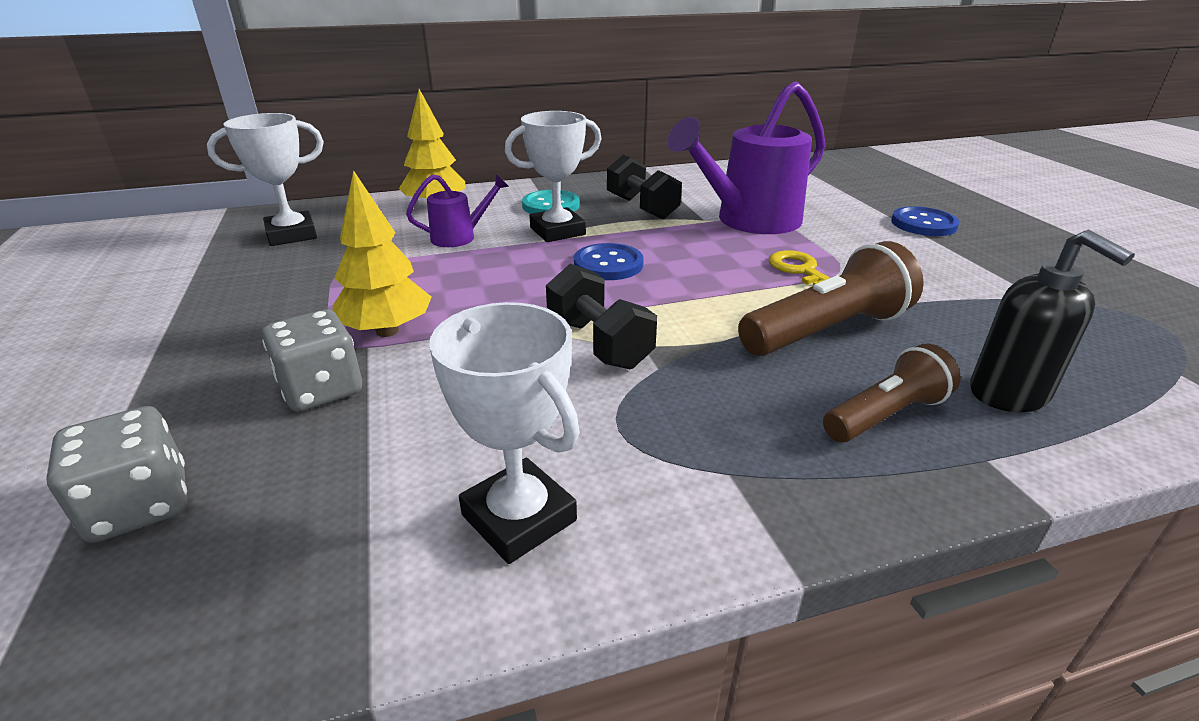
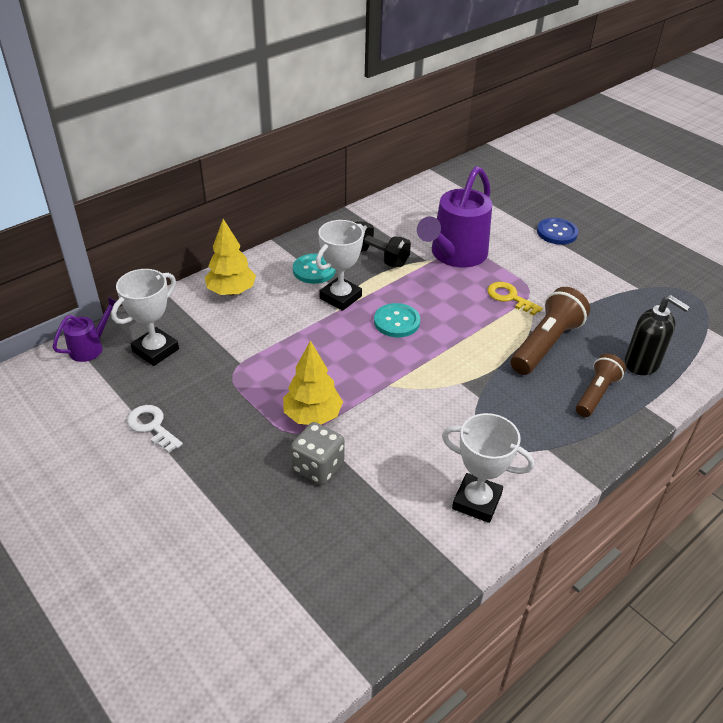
camera: 25 degrees left, 10 degrees up
grey dice [46,406,187,543] -> none
purple watering can [406,174,509,247] -> purple watering can moved to [53,297,116,362]
black dumbbell [546,264,657,369] -> none
blue button [574,243,644,280] -> turquoise button [374,303,420,337]
none -> white key [127,405,183,453]

